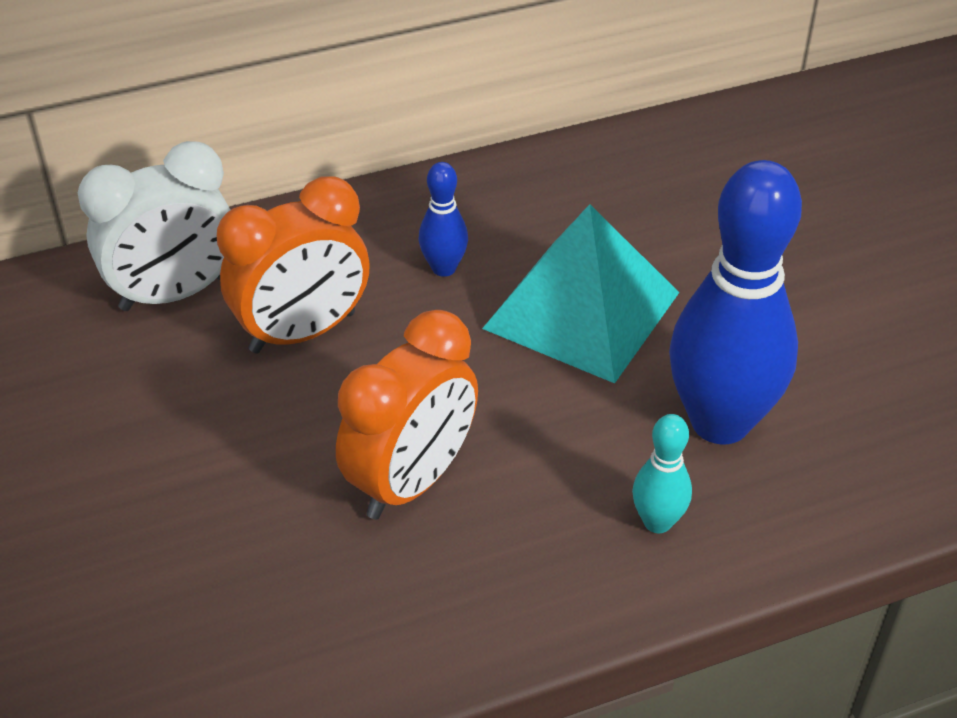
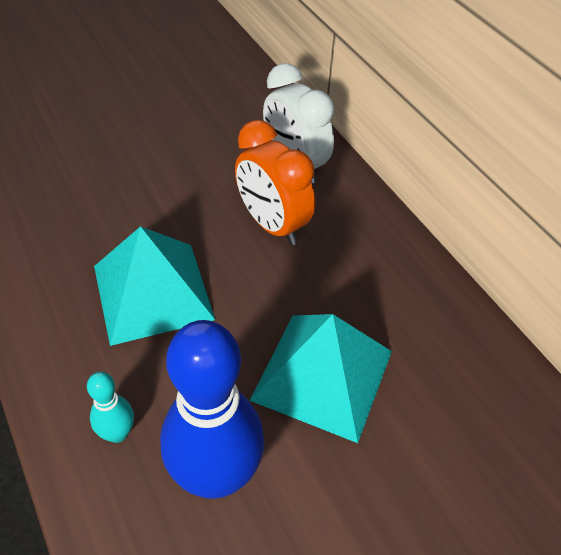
camera: 80 degrees right, 5 degrees up
orange clock [336,310,478,520] -> turquoise pyramid [94,226,215,346]
blue bowling pin [419,162,468,277] -> none

